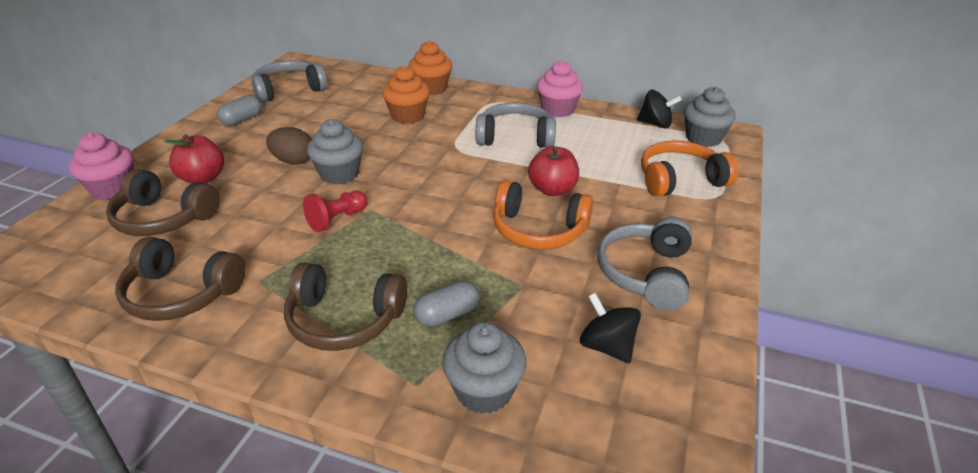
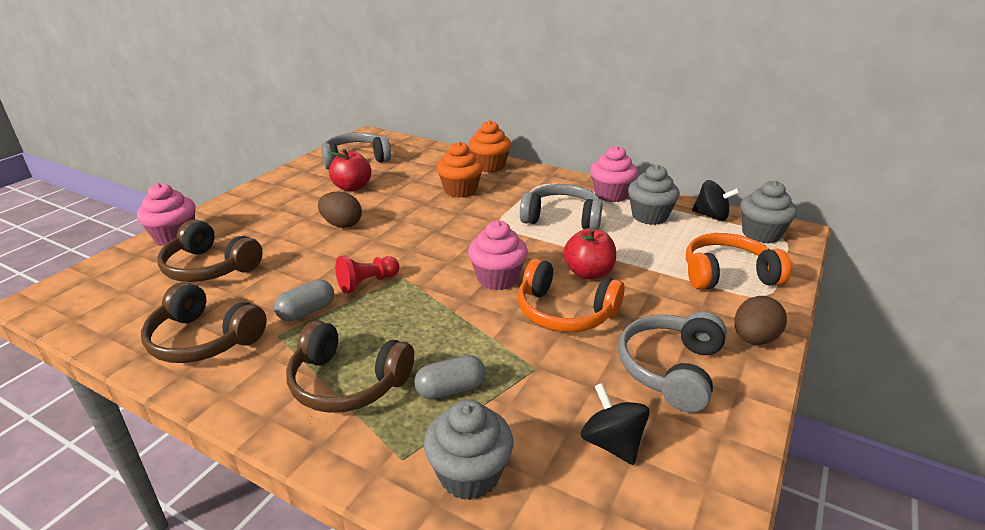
camera: 10 degrees right, 5 degrees down
red apple [164,134,224,184] -> red apple moved to [328,149,371,192]
grey capsule [217,95,262,126] -> grey capsule moved to [274,279,334,321]
grey cupcake [307,119,363,184] -> grey cupcake moved to [628,165,680,225]
none -> pink cupcake [468,221,528,290]
none -> brown egg [735,296,787,345]

